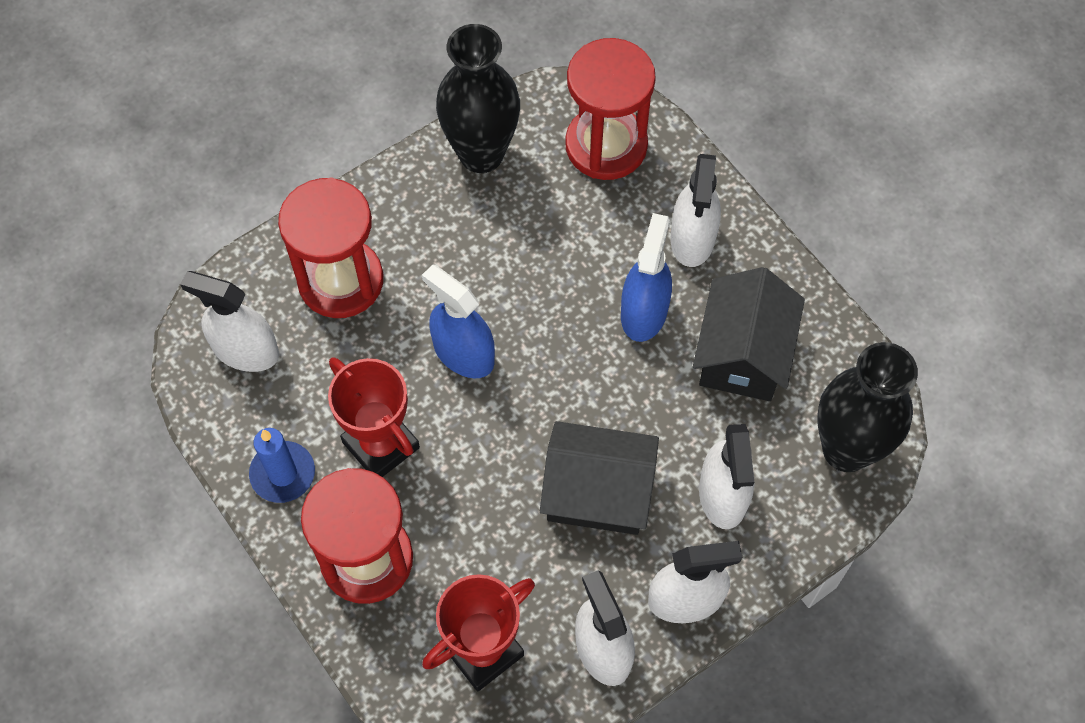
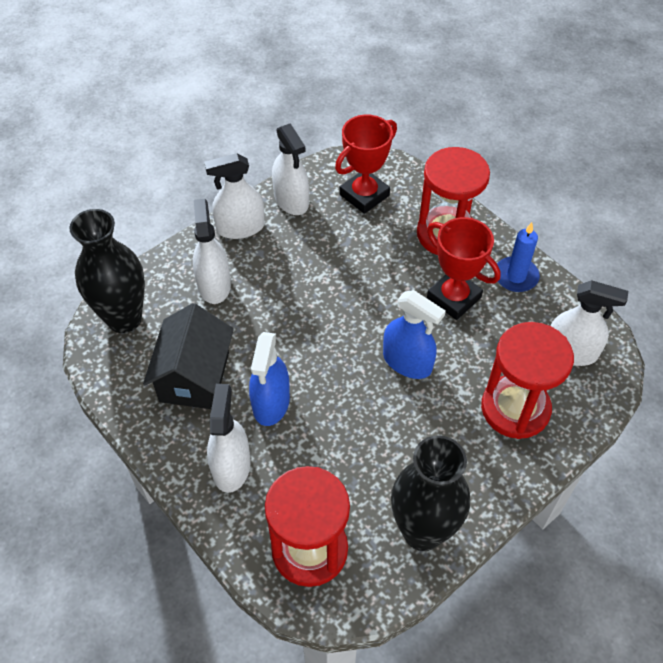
camera: 175 degrees right, 10 degrees down
black house [540,421,659,535] -> none

